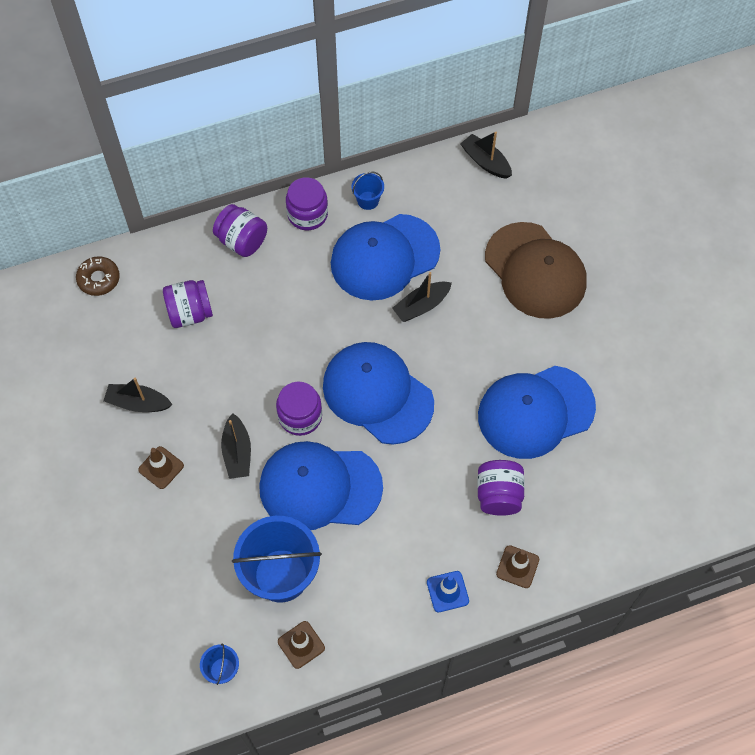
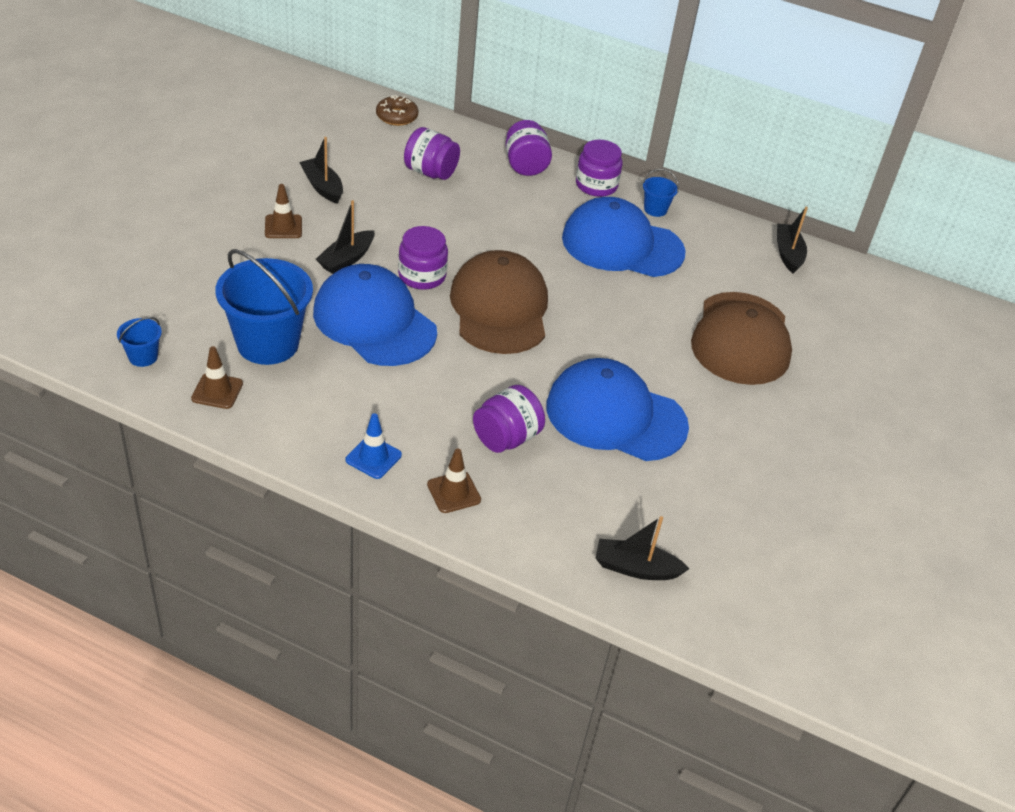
camera: 40 degrees right, 20 degrees down
blue cap [323,342,434,445] -> brown cap [450,250,548,354]
black boat [392,272,452,322] -> black boat moved to [595,516,689,580]

